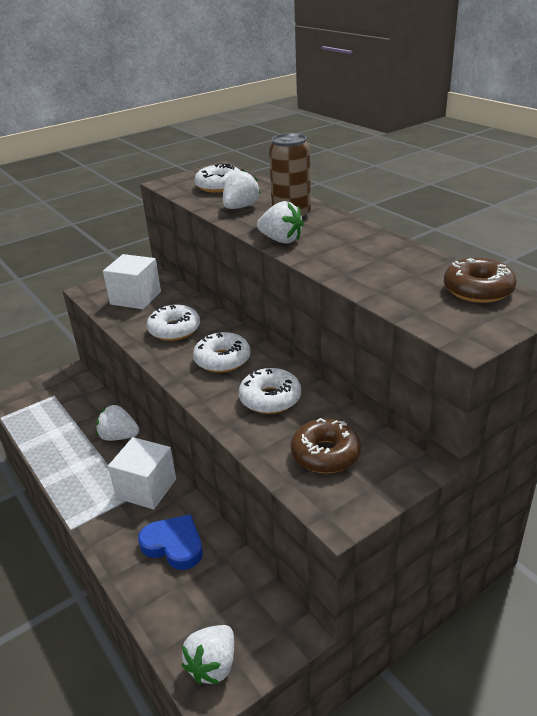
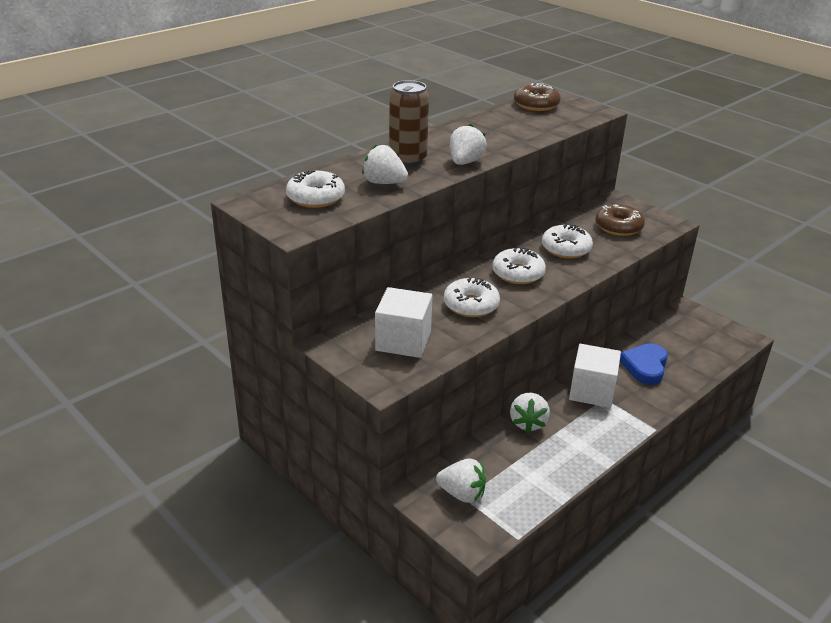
camera: 100 degrees left, 0 degrees up
white strawberry [182,625,234,684] -> white strawberry moved to [436,459,486,503]

